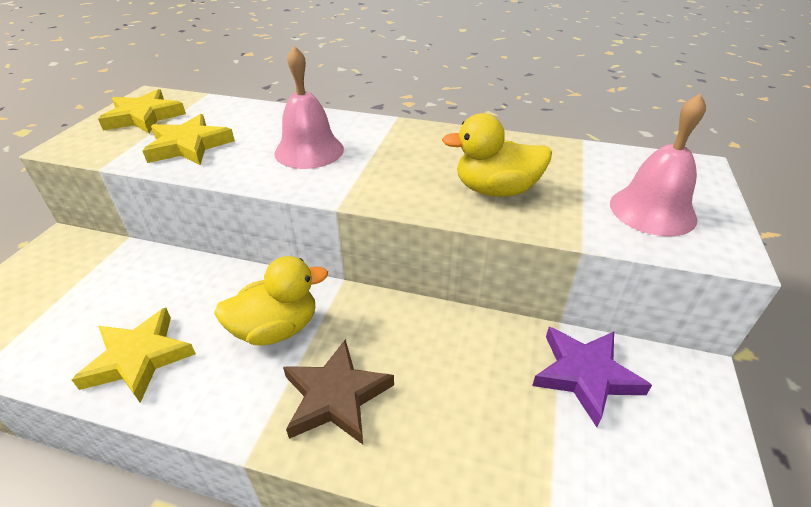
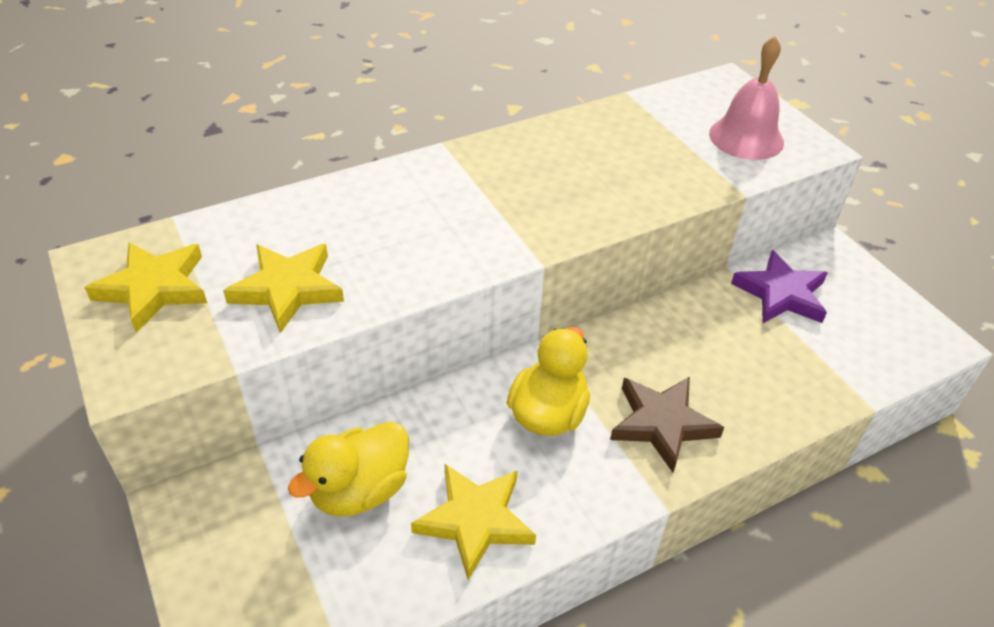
camera: 45 degrees left, 5 degrees up
pink bell [274,46,344,169] -> none
yellow duck [442,113,552,197] -> yellow duck moved to [288,422,409,517]

